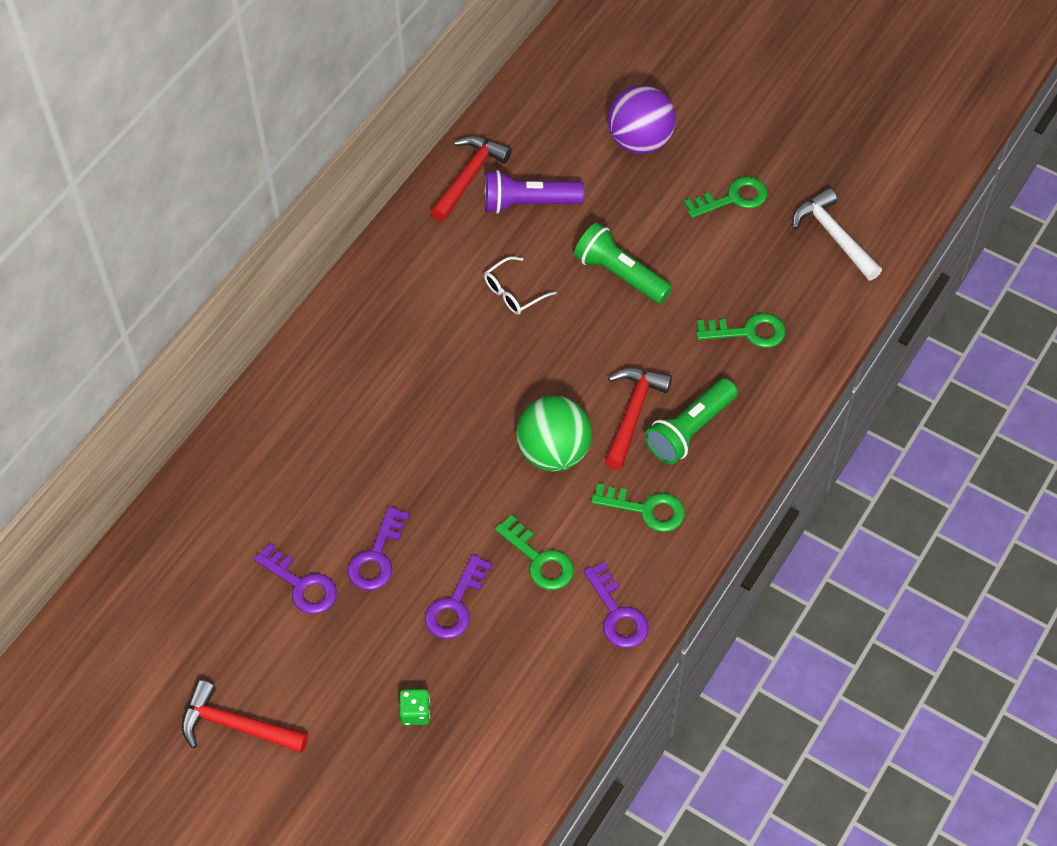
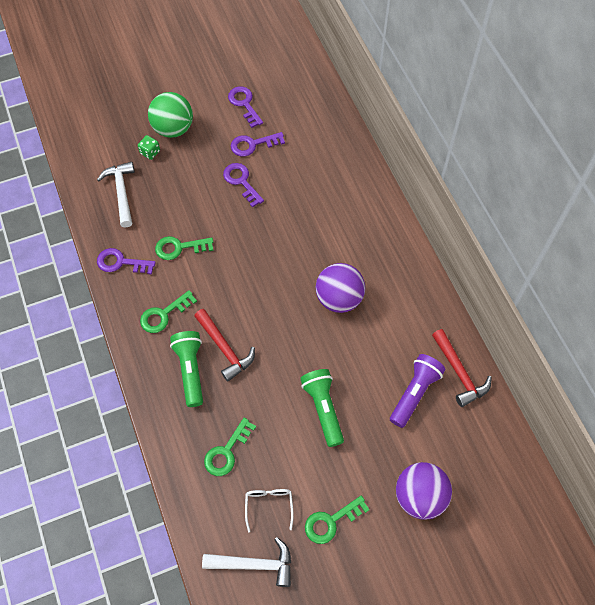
camera: 125 degrees right, 5 degrees up
red hammer [182,680,308,753] -> none
purple key [425,554,493,639] -> purple key moved to [228,86,263,128]
white glasses [484,256,556,315] -> white glasses moved to [245,489,294,532]
green ball [516,396,592,472] -> green ball moved to [148,92,193,138]
green flashlight [574,223,672,304] -> green flashlight turned 90 degrees counterclockwise [300,369,344,447]
green key [684,176,768,218] -> green key turned 45 degrees clockwise [305,496,370,544]
none -> white hammer [97,162,135,228]
none -> purple ball [316,263,365,313]

